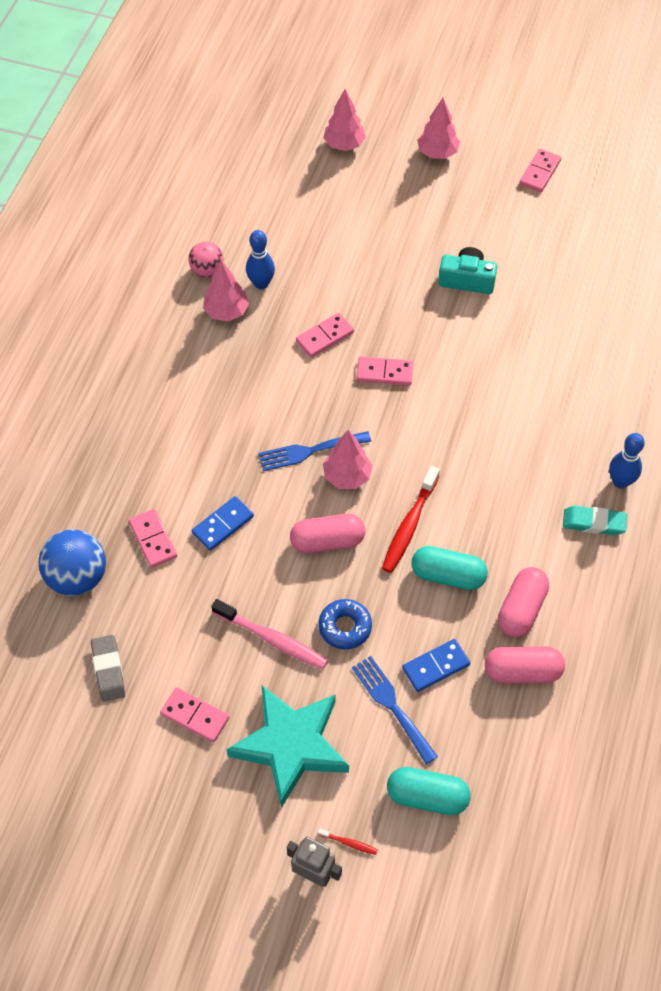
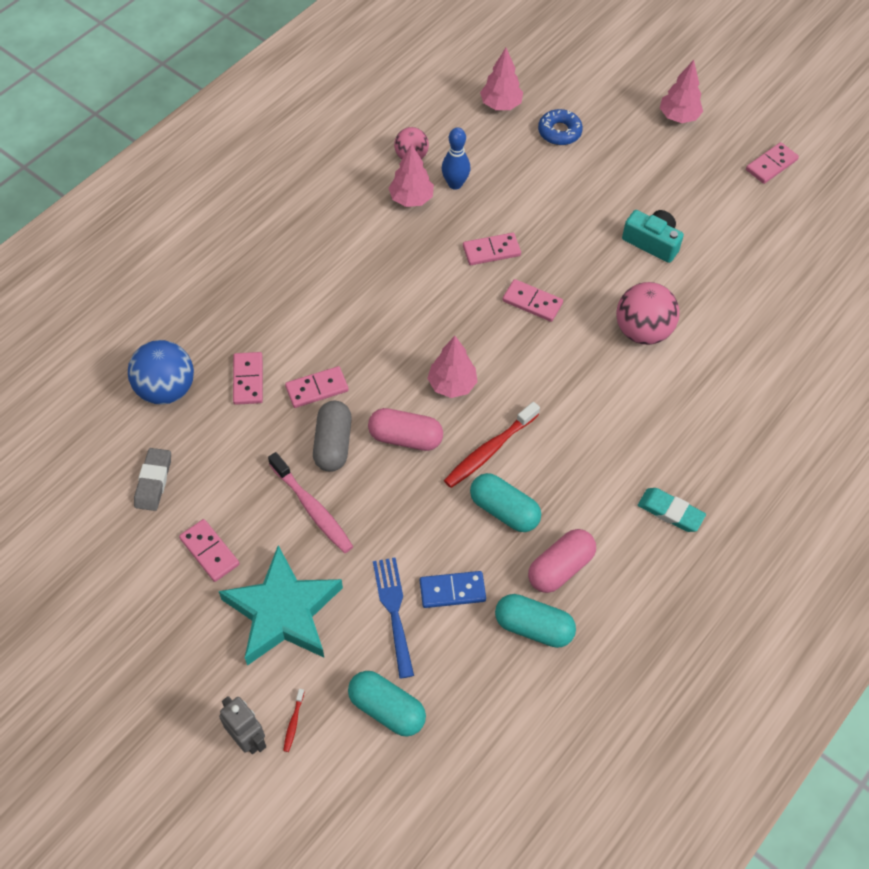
camera: 20 degrees right, 0 degrees up
blue domino [192,496,254,551] -> pink domino [285,366,349,408]
blue fork [258,431,371,471] -> none
red toothbrush [317,828,378,855] -> red toothbrush turned 60 degrees clockwise [283,689,304,752]
blue donut [319,599,372,649] -> blue donut moved to [538,109,583,145]
pink tree [323,89,366,151] -> pink tree moved to [480,48,523,110]
pink capsule [485,646,565,683] -> turquoise capsule [495,594,576,648]
blue bowling pin [609,433,645,489] -> none
none -> grey capsule [313,401,352,472]
none -> pink ball [616,282,679,345]

